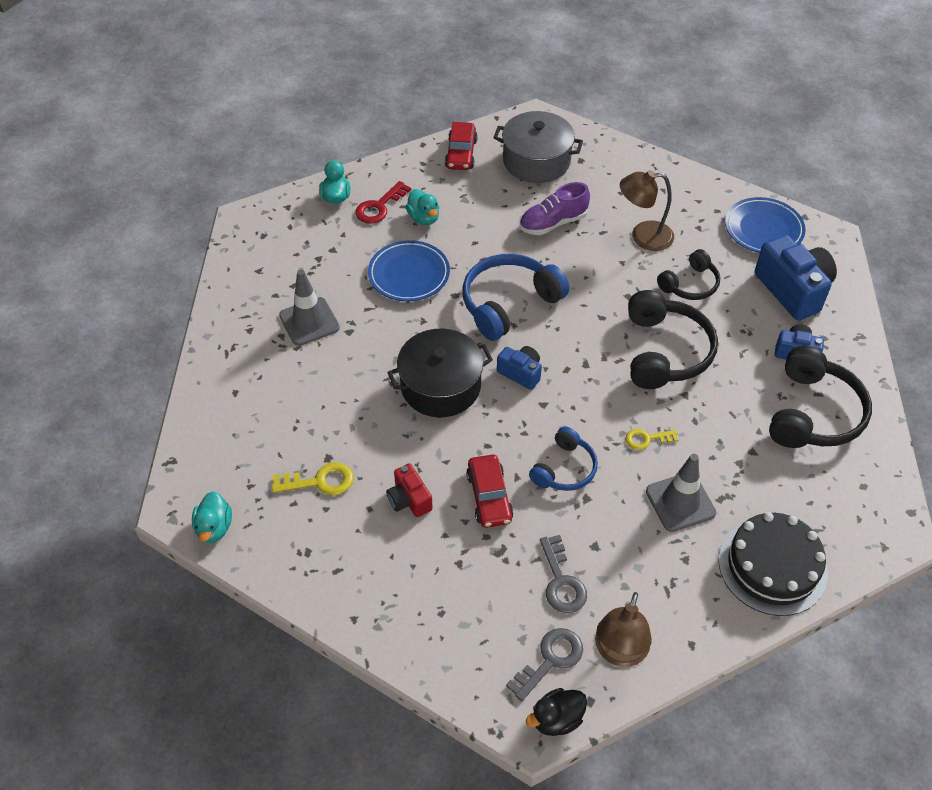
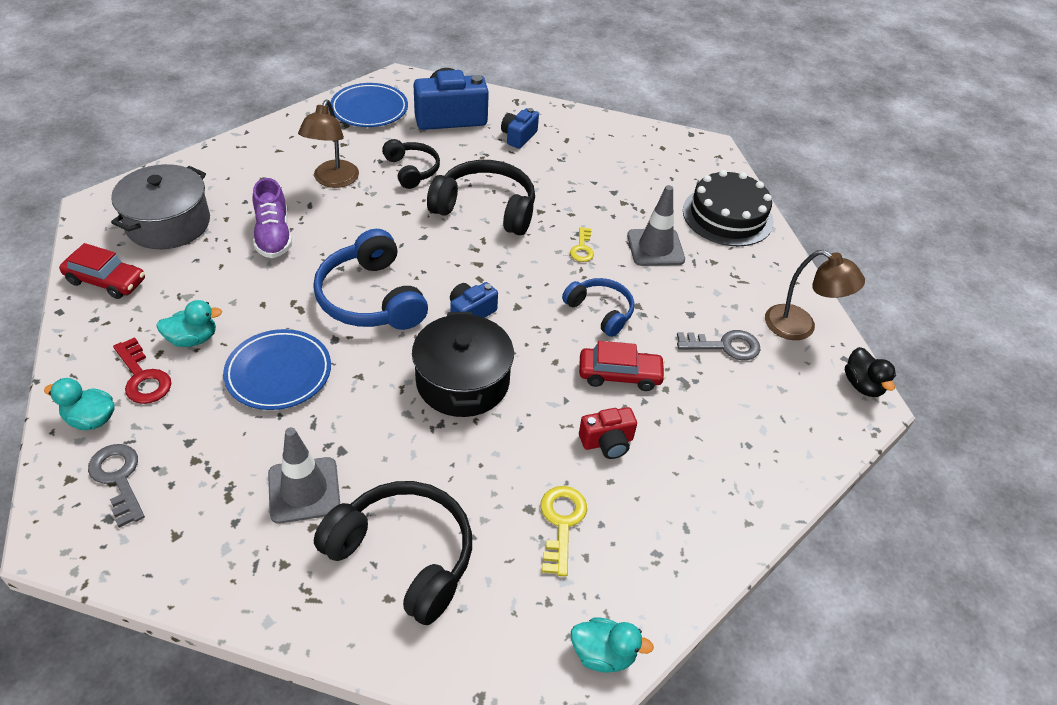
camera: 80 degrees left, 5 degrees down
grey key [506,628,583,702] -> grey key moved to [88,444,145,528]
black headphones [769,346,872,448] -> black headphones moved to [314,481,472,625]

